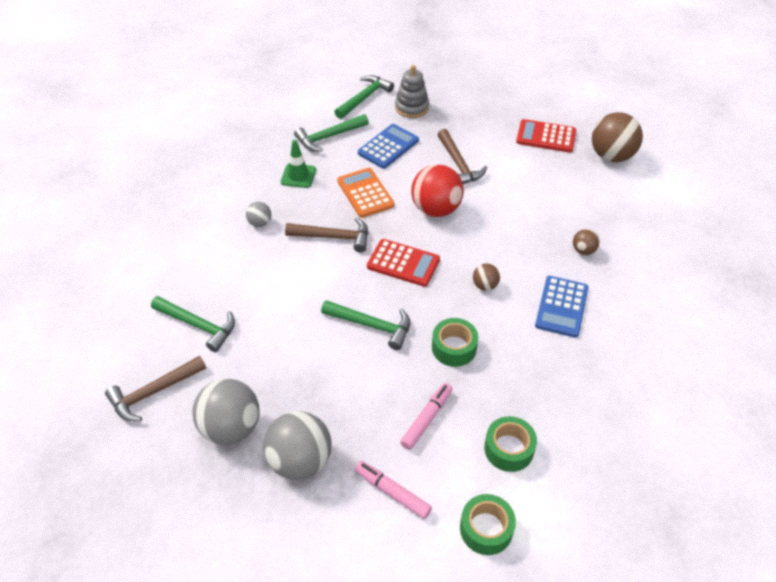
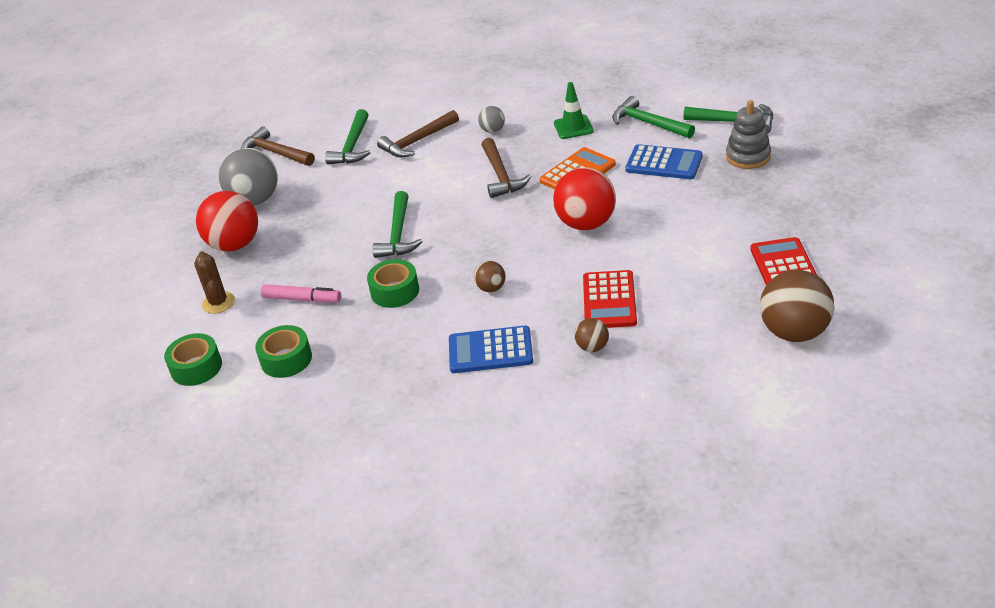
camera: 75 degrees right, 10 degrees down
grey ball [263,411,332,480] -> red ball [196,191,258,252]
pink marker [355,461,432,519] -> brown cactus [194,251,235,314]
red calculator [367,239,440,287] -> red calculator moved to [583,270,637,328]
brown hammer [437,129,487,184] -> brown hammer moved to [377,110,459,157]

